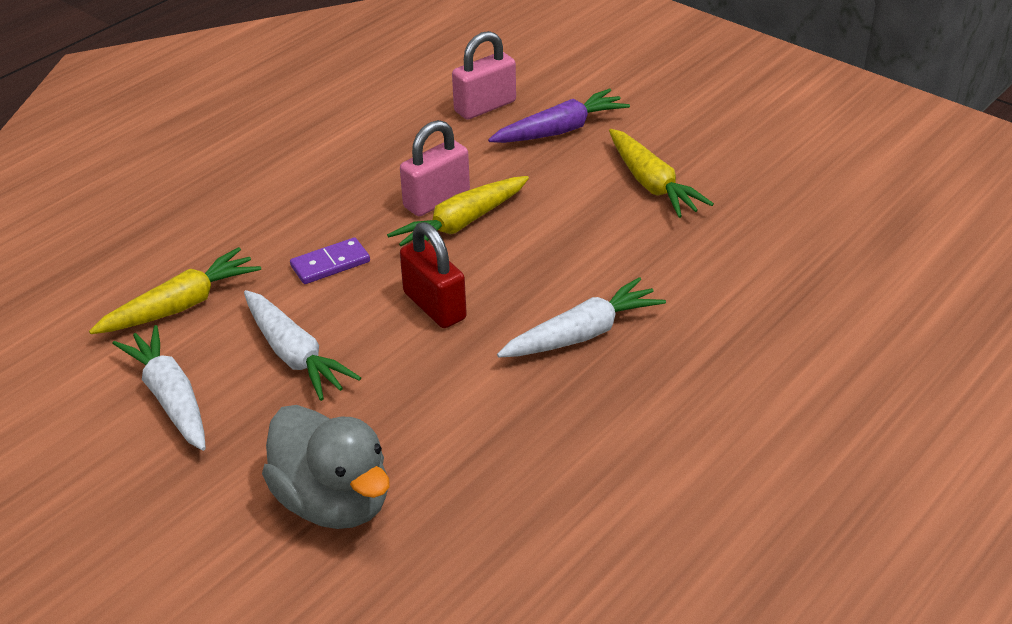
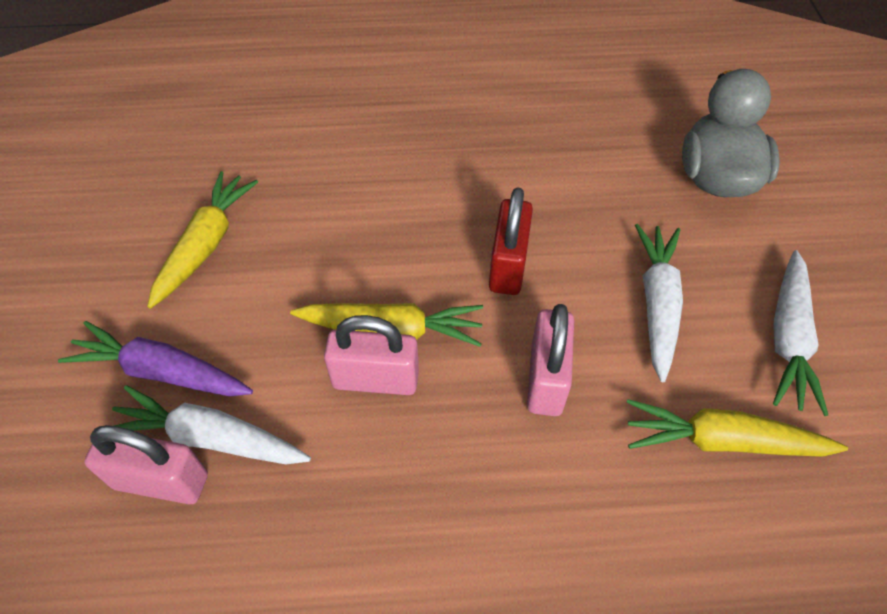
camera: 135 degrees left, 15 degrees up
purple domino [290,237,370,284] -> pink padlock [527,304,574,416]
white carrot [497,277,666,357] -> white carrot moved to [112,385,311,464]

